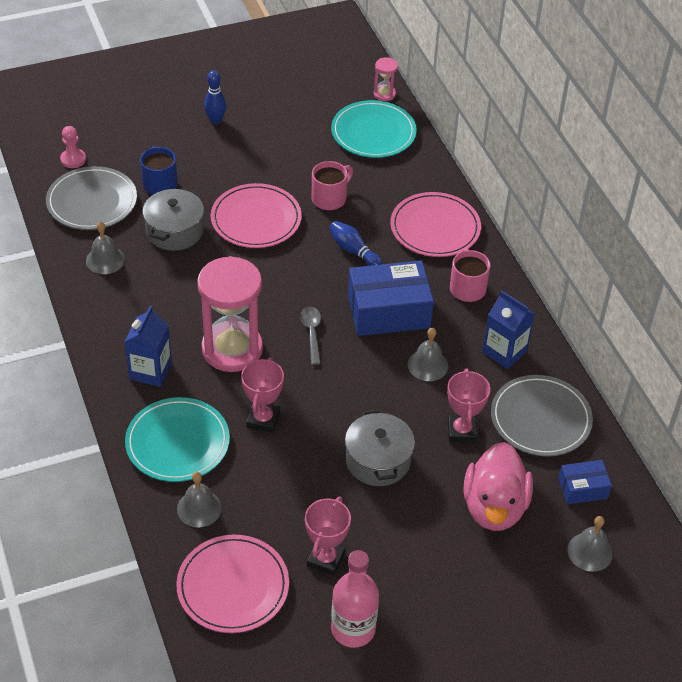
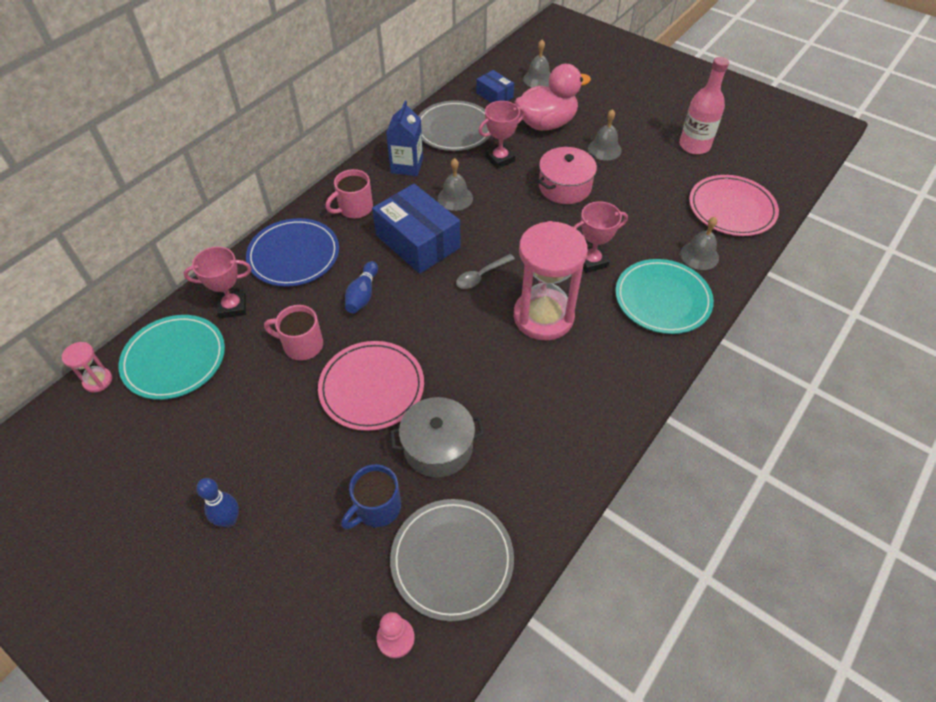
camera: 120 degrees left, 5 degrees up
grey bell [86,221,125,274] -> grey bell moved to [588,109,622,160]
blue carton [124,306,172,387] -> none
pink trophy [305,497,351,576] -> pink trophy moved to [184,247,252,319]
grey pot [345,409,415,486] -> pink pot [538,147,597,204]
pink plate [390,192,481,257] -> blue plate [246,218,339,287]

